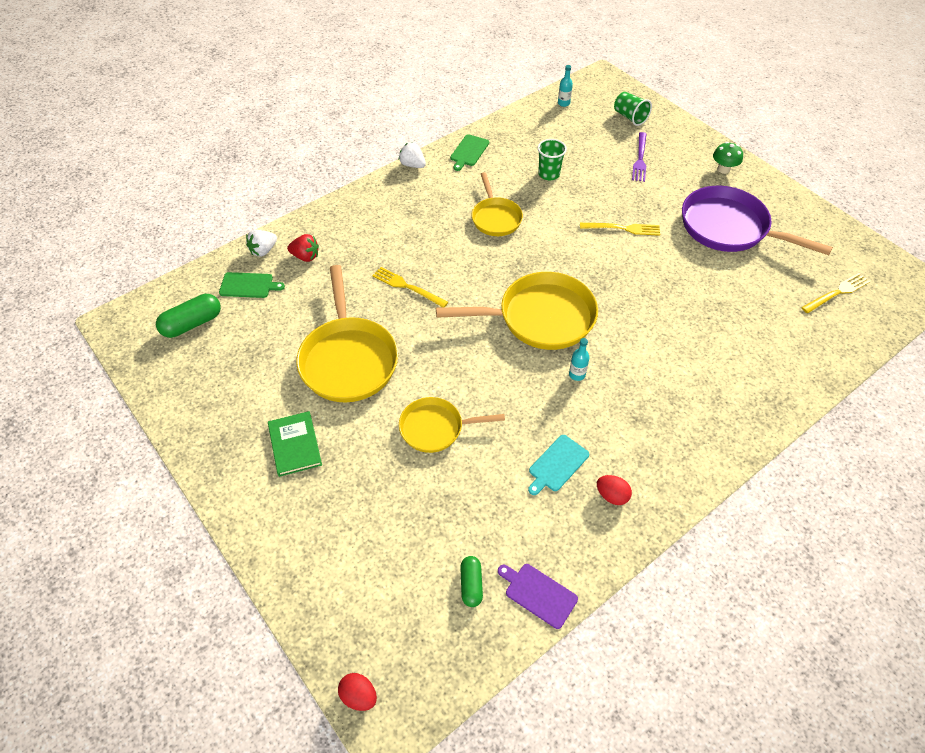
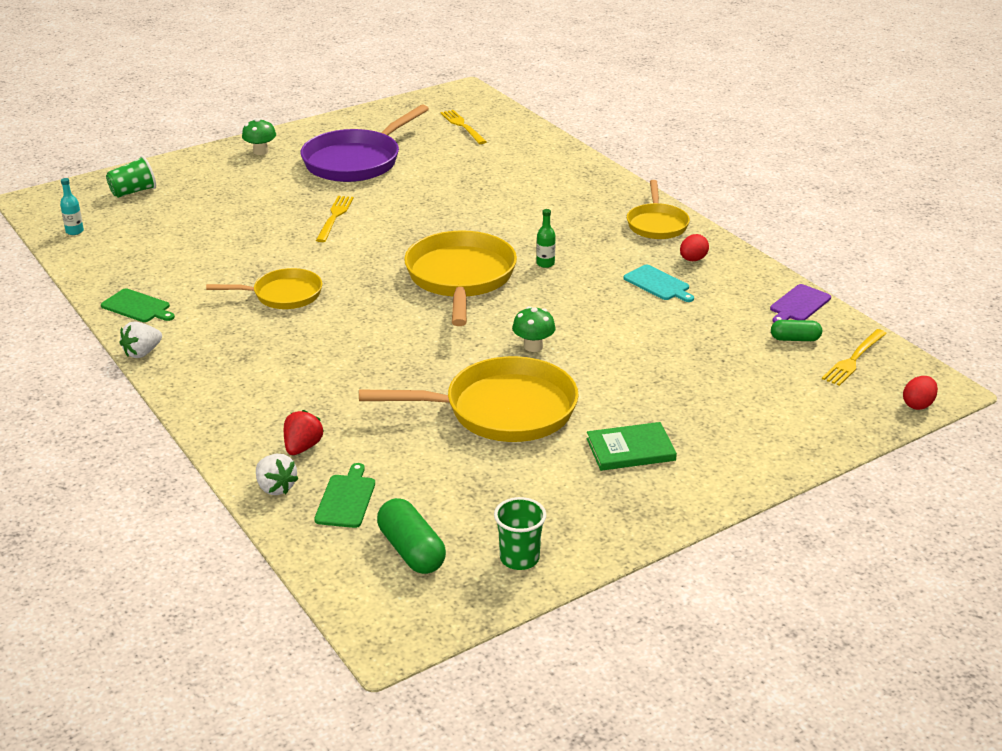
camera: 85 degrees left, 20 degrees down
yellow fork [372,267,448,307] -> yellow fork moved to [822,329,887,386]
yellow pan [399,397,505,453] -> yellow pan moved to [627,180,690,239]
green cup [538,139,567,180] -> green cup moved to [494,497,546,570]
turquoise bottle [569,338,590,381] -> green bottle [537,209,555,268]
purple fork [632,132,646,182] -> none
none -> green mushroom [512,306,555,352]

